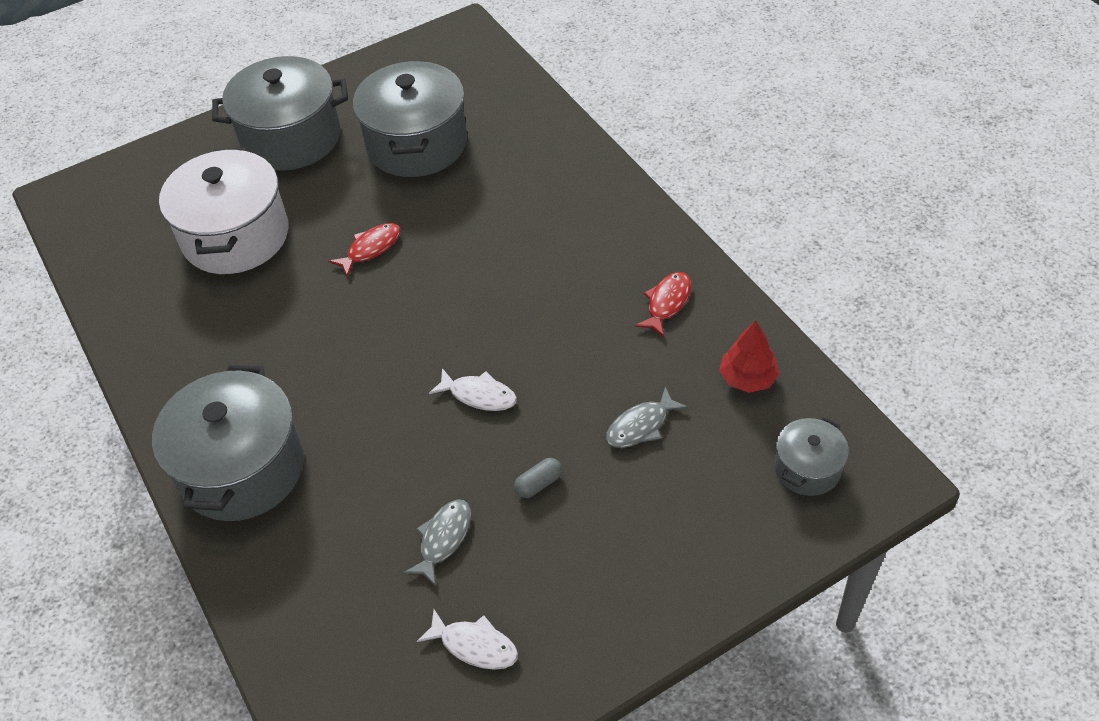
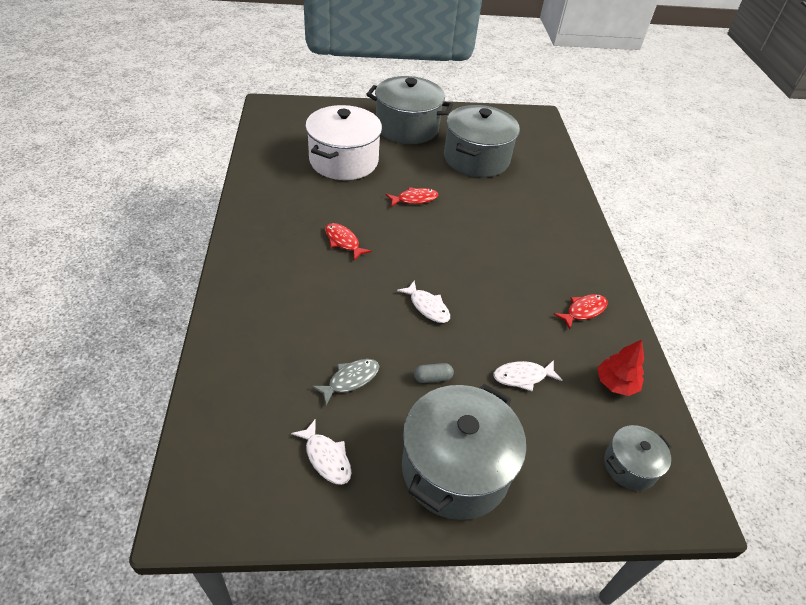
camera: 20 degrees right, 5 degrees down
grey pot [152,365,304,521] -> grey pot moved to [402,384,526,520]
grey fish [606,387,688,448] -> white fish [493,360,563,392]
none -> red fish [325,223,372,261]

